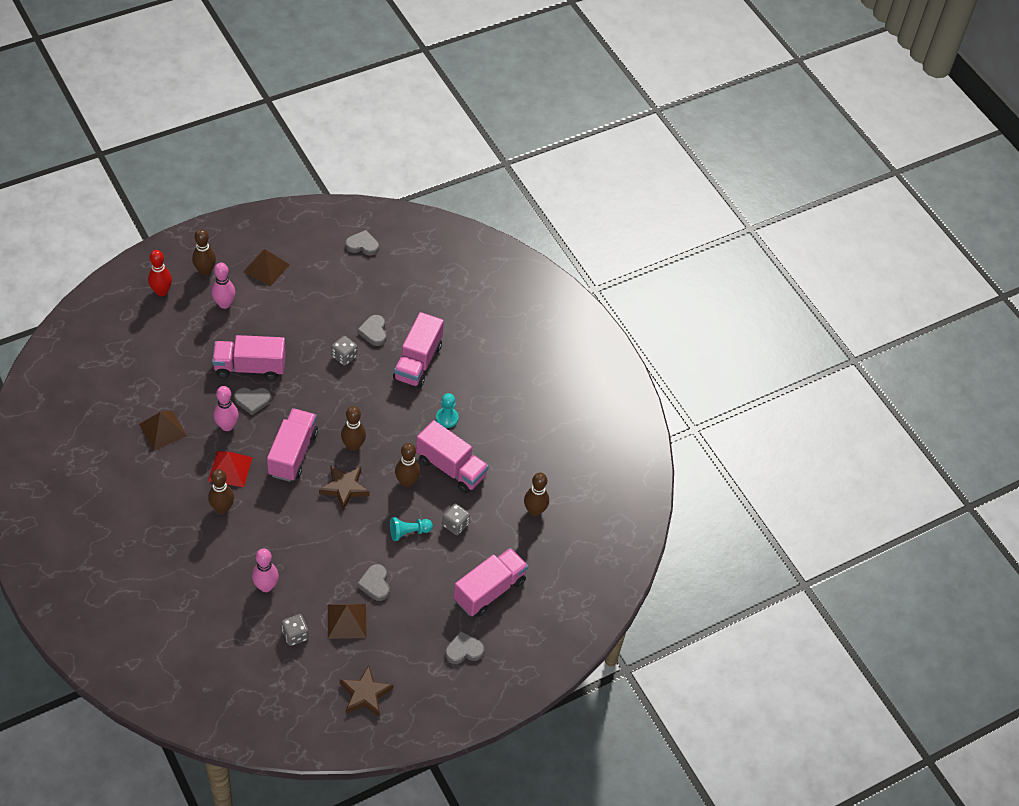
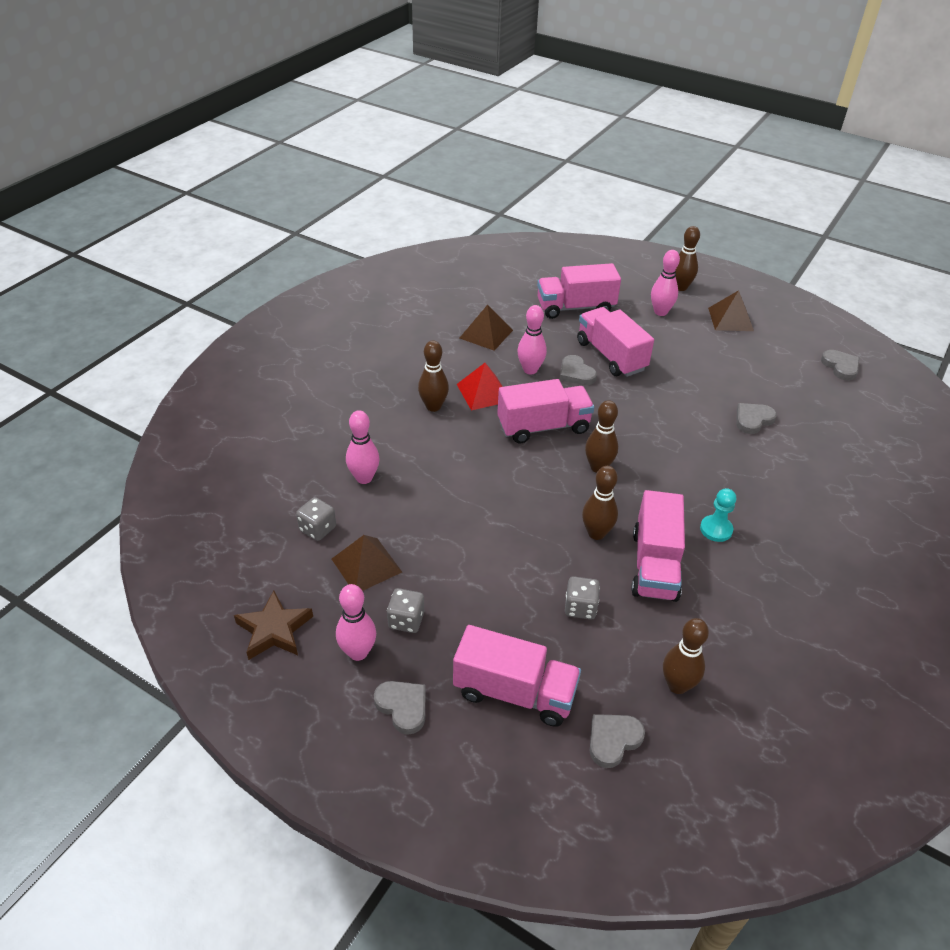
camera: 65 degrees right, 10 degrees down
red bowling pin [148,250,172,296] -> none
brown star [319,465,369,510] -> none
grey dice [332,336,357,366] -> grey dice moved to [387,588,424,633]
grey heart [357,564,390,601] -> grey heart moved to [590,714,645,768]
turquoise pawn [390,517,433,541] -> none
pink truck [393,312,444,388] -> pink truck moved to [537,263,621,319]
none -> pink bowling pin [336,584,376,661]

